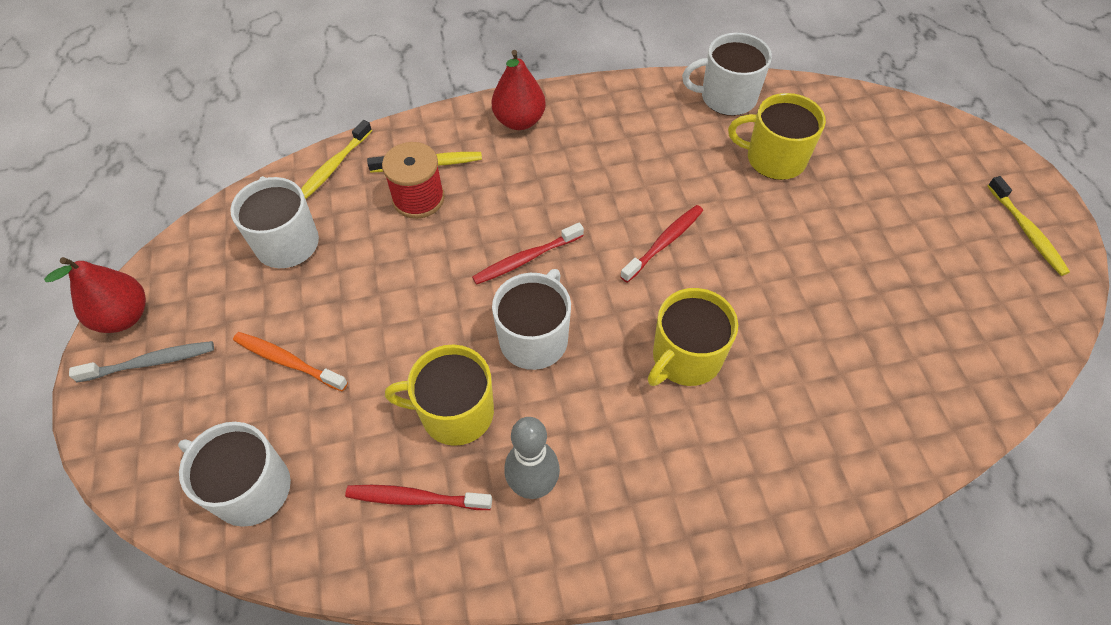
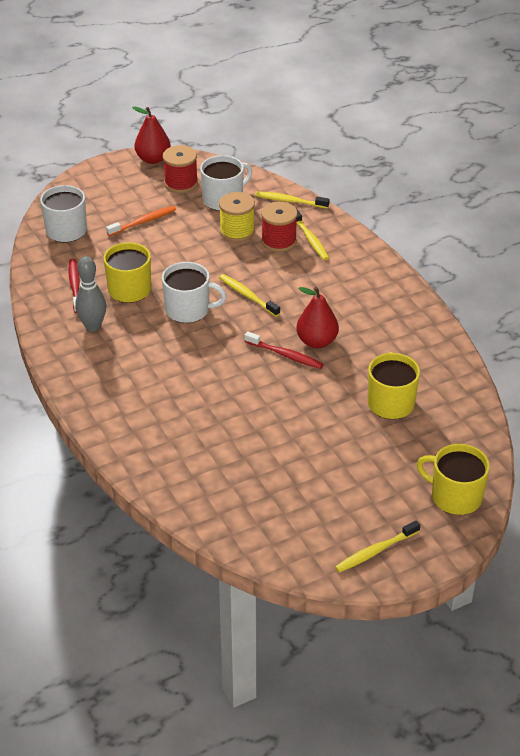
camera: 75 degrees right, 15 degrees down
grey toothbrush [69,341,214,383] -> none
orange toothbrush [233,332,348,391] -> orange toothbrush turned 45 degrees clockwise [106,206,176,236]
red toothbrush [472,223,584,285] -> yellow toothbrush [219,274,280,317]
red pear [491,50,546,130] -> red pear moved to [296,287,339,348]
yellow mug [648,288,738,386] -> yellow mug moved to [417,444,490,515]
white mug [682,33,772,116] -> none
none -> red spool [163,145,198,193]
none -> yellow spool [219,192,255,242]

